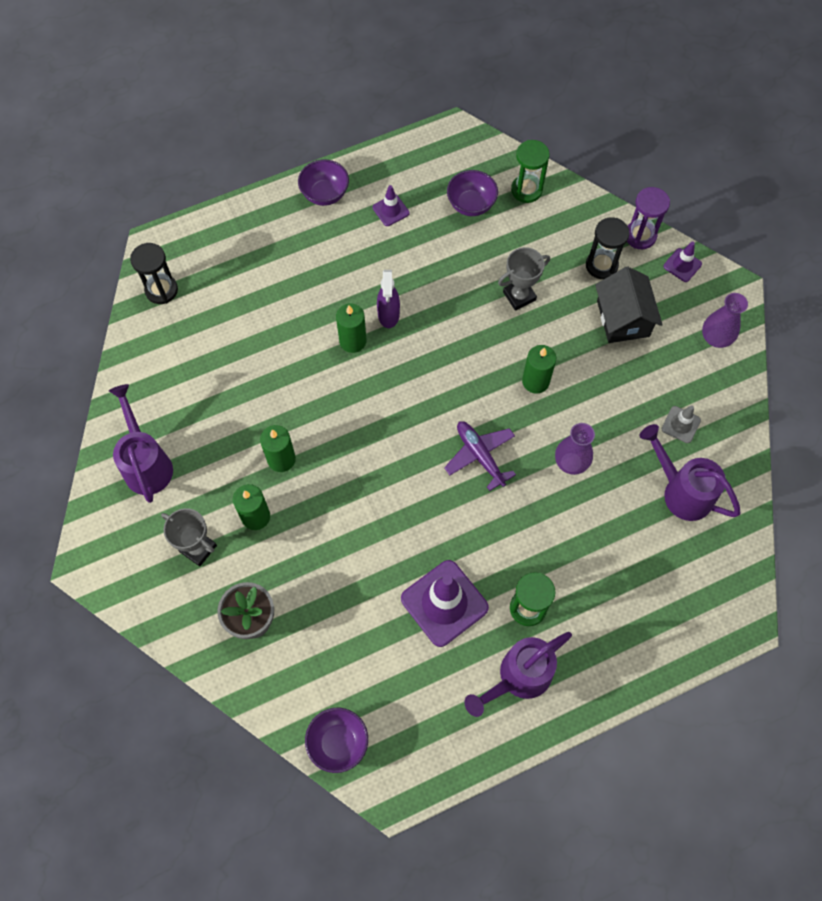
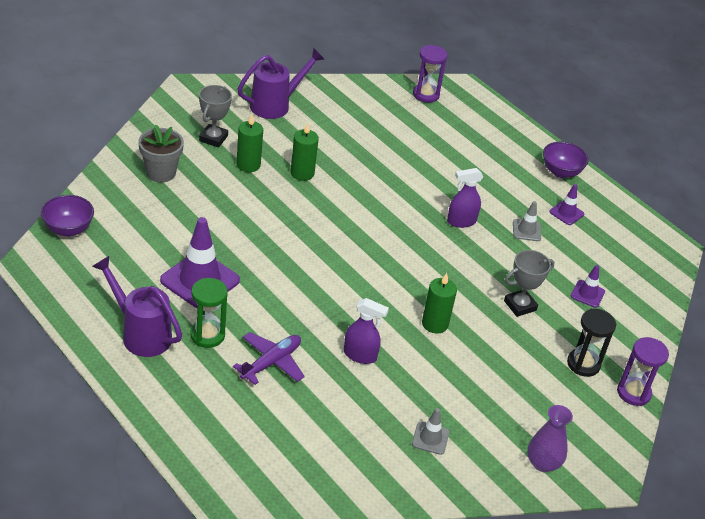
camera: 70 degrees right, 25 degrees down
black hourglass [130,243,178,304] -> purple hourglass [413,45,448,103]
green candle [336,303,366,353] -> none
purple plane [444,421,516,491] -> purple plane moved to [233,332,305,385]
purple bowl [447,170,498,216] -> none
grey trophy [498,247,550,310] -> grey trophy turned 75 degrees counterclockwise [504,250,554,317]
green hourglass [511,140,550,203] -> none
purple vase [555,423,595,475] -> purple spray bottle [344,298,389,364]
black house [595,266,663,343] -> none
purple watering can [640,424,741,521] -> none
purple traffic cone [663,241,702,282] -> purple traffic cone moved to [571,265,605,308]
none -> grey traffic cone [513,201,541,241]

